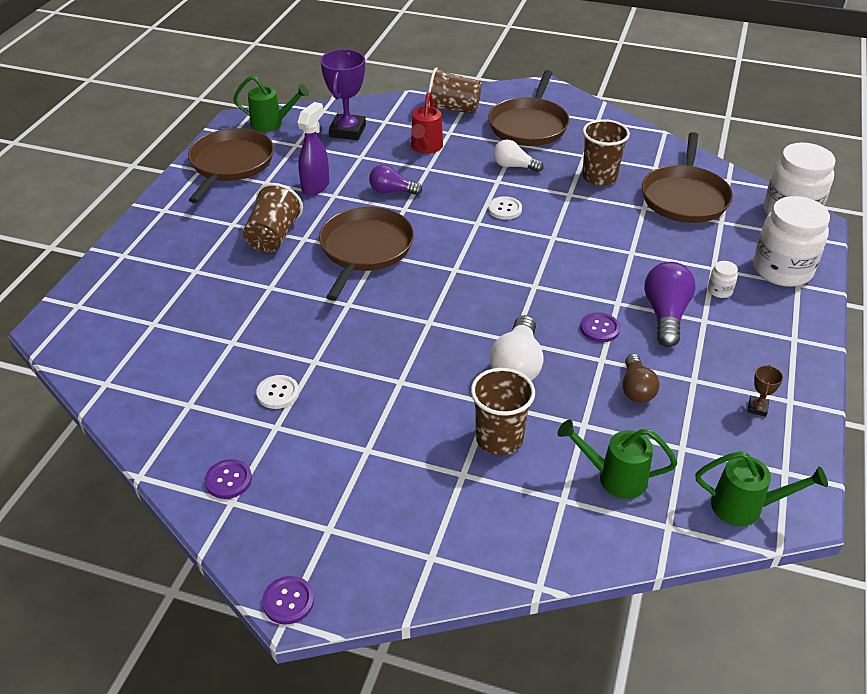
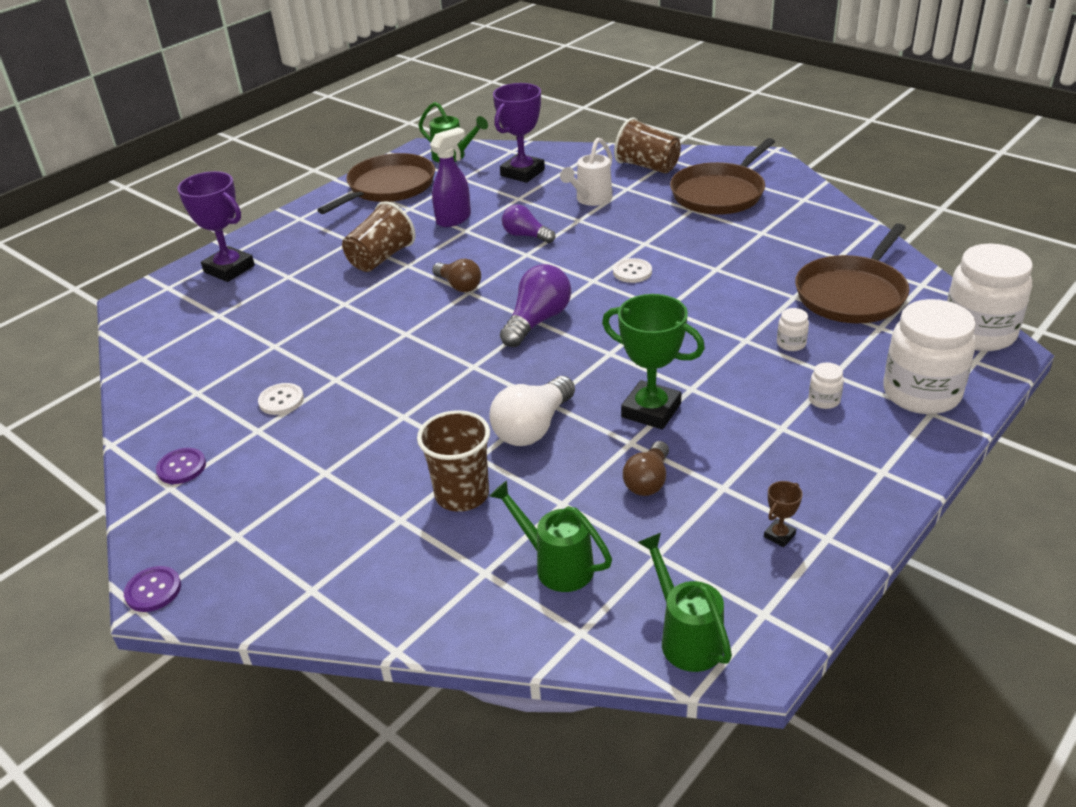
camera: 25 degrees right, 5 degrees down
brown pan [319,207,414,301] -> brown light bulb [432,259,481,292]
red watering can [411,92,443,154] -> white watering can [560,137,613,206]
white light bulb [493,140,543,172] -> none
purple button [580,312,620,342] -> green trophy [602,294,705,429]
brown cup [582,119,630,186] -> none
purple light bulb [644,262,696,347] -> purple light bulb moved to [500,264,571,347]
green watering can [696,451,828,526] -> green watering can turned 150 degrees counterclockwise [638,533,732,672]
none -> purple trophy [177,171,255,282]
none -> white jar [777,308,809,351]

